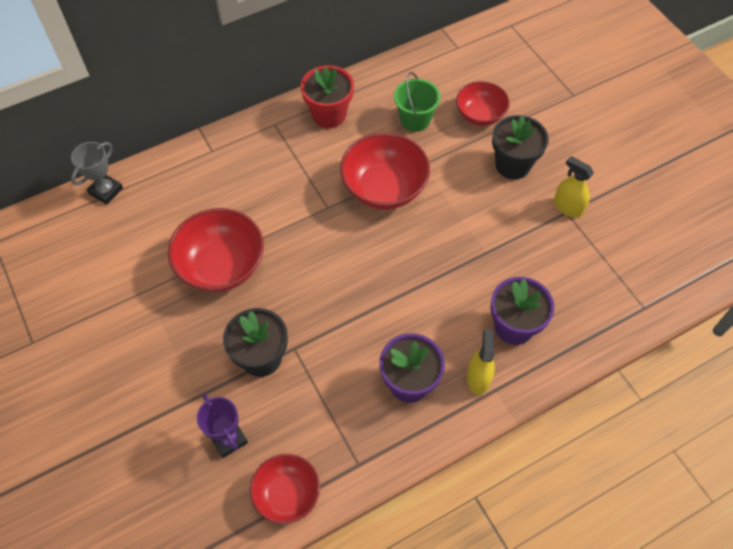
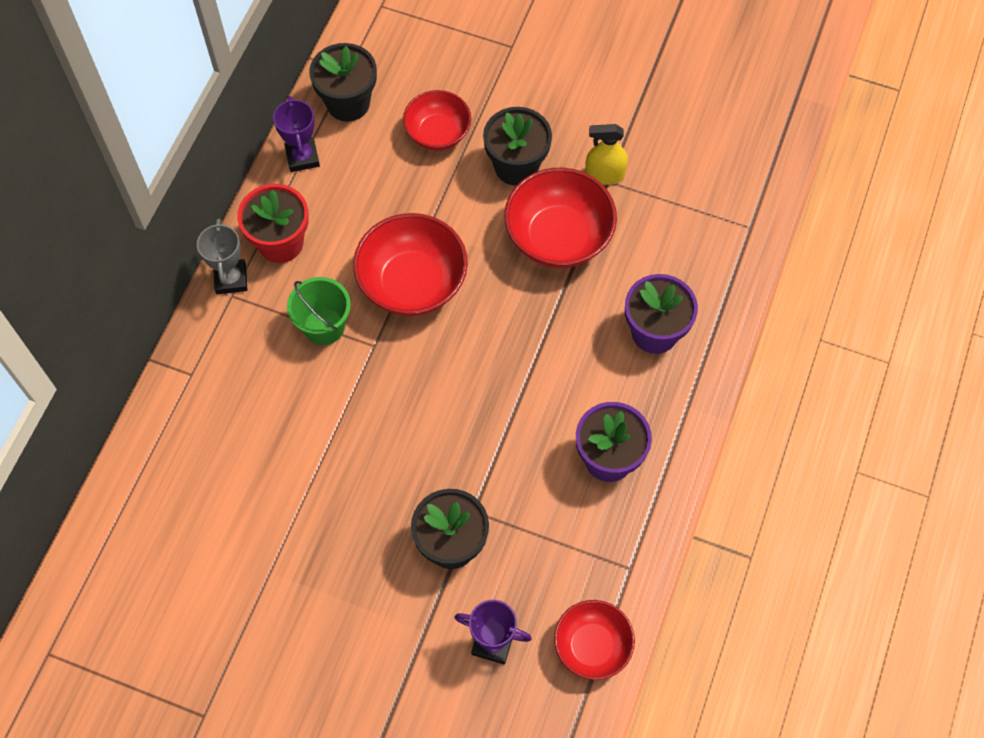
camera: 40 degrees left, 5 degrees up
grey trophy [71,142,123,205] -> grey trophy moved to [197,219,247,294]
red bowl [168,208,264,292] -> red bowl moved to [504,168,617,268]
green bucket [394,72,441,132] -> green bucket moved to [287,277,351,345]
yellow spray bottle [467,329,495,395] -> none
none -> purple trophy [273,96,320,172]
none -> black flower pot [309,43,377,122]

